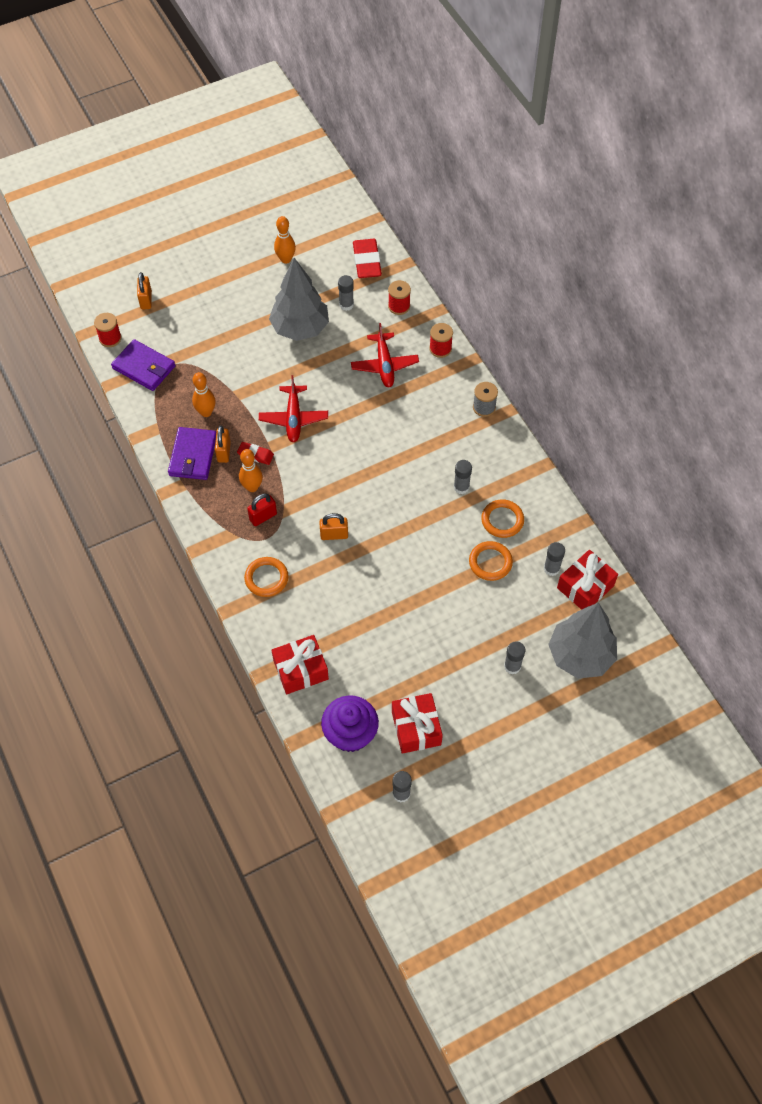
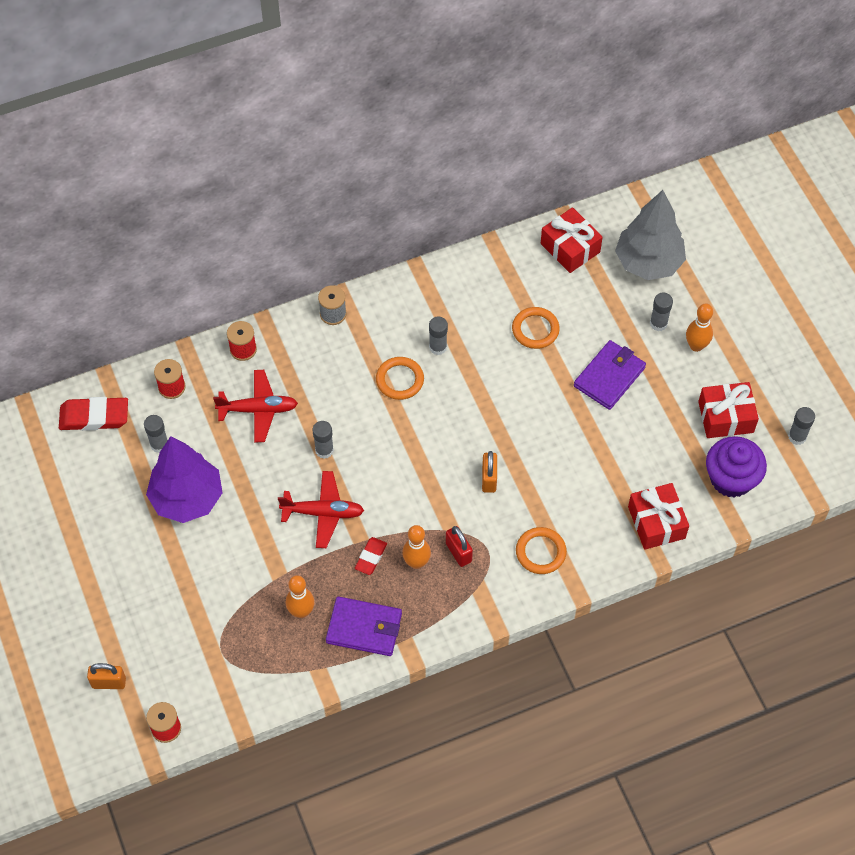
camera: 85 degrees left, 0 degrees up
purple wallet [111,339,176,391] -> purple wallet moved to [574,340,646,410]
orange padlock [215,426,231,463] -> none
grey tree [269,258,329,341] -> purple tree [146,436,223,523]
orange bowling pin [274,216,296,264] -> orange bowling pin moved to [686,303,713,352]
orange ring [481,499,524,538] -> orange ring moved to [376,357,424,400]
grey glue stick [544,542,565,576] -> grey glue stick moved to [313,421,334,459]

